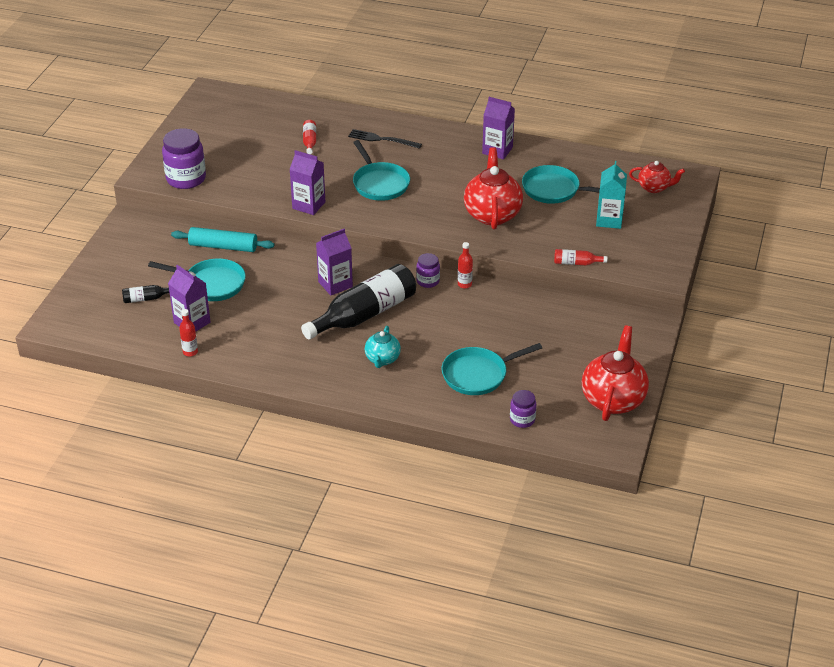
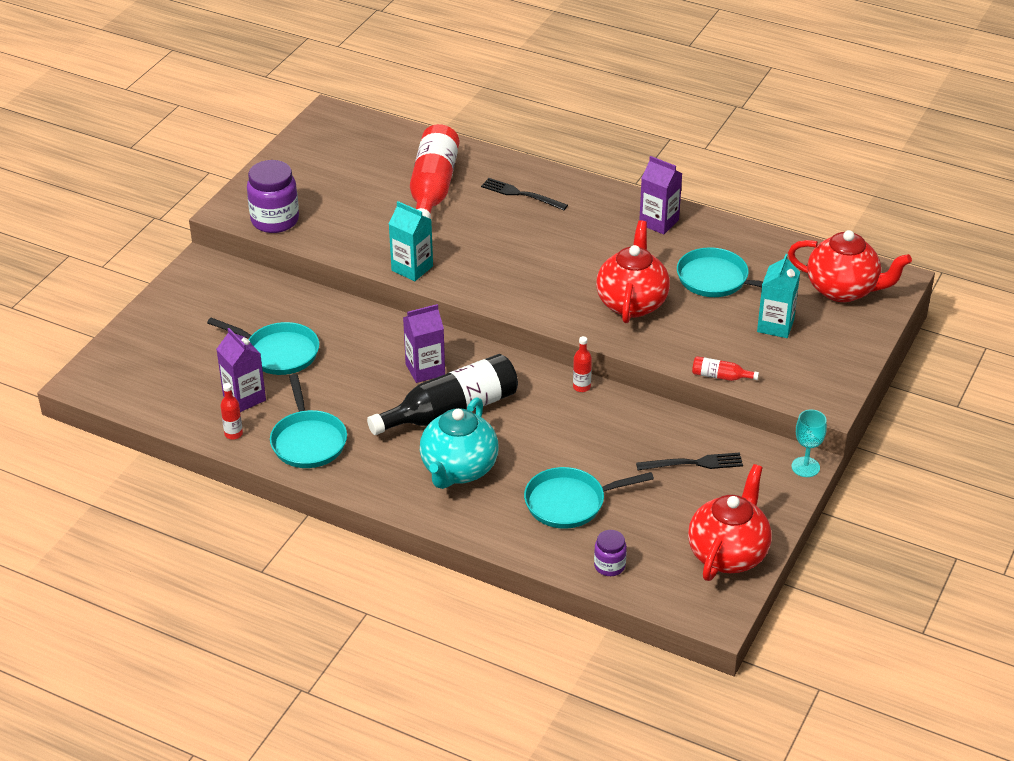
camera: 10 degrees right, 0 degrees up
black bottle [122,285,169,303] -> none
turquoise rolling pin [171,227,274,252] -> none
purple carton [289,150,325,215] -> turquoise carton [389,201,433,281]
red bottle [303,120,316,154] -> red bottle [410,124,459,219], size x2.39
turquoise pan [353,140,410,201] -> turquoise pan moved to [270,374,347,468]
turquoise teapot [365,326,401,368] -> turquoise teapot [420,397,499,489], size x1.78
purple jar [416,253,440,288] -> none
red teapot [629,161,685,193] -> red teapot [788,230,912,302], size x1.78
none -> black fork [636,453,743,470]
none -> turquoise goblet [791,409,827,477]

